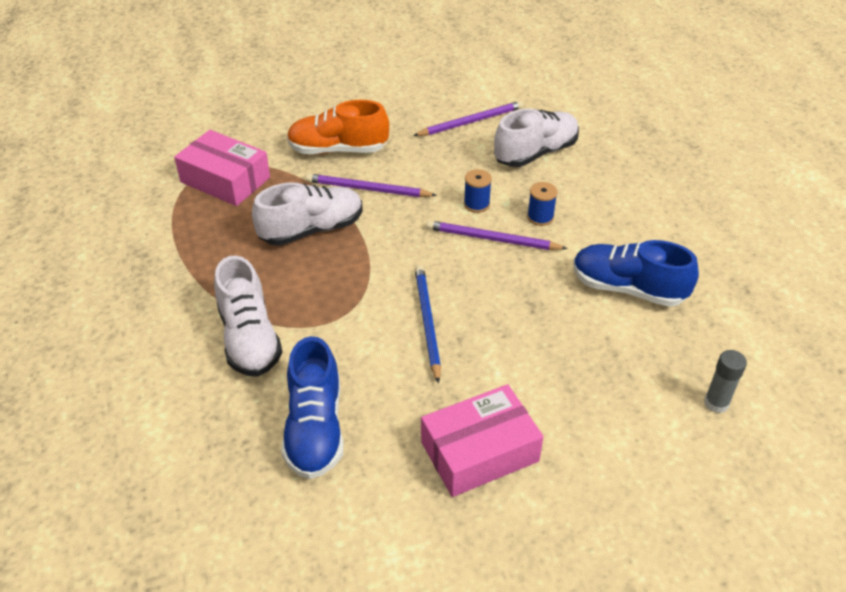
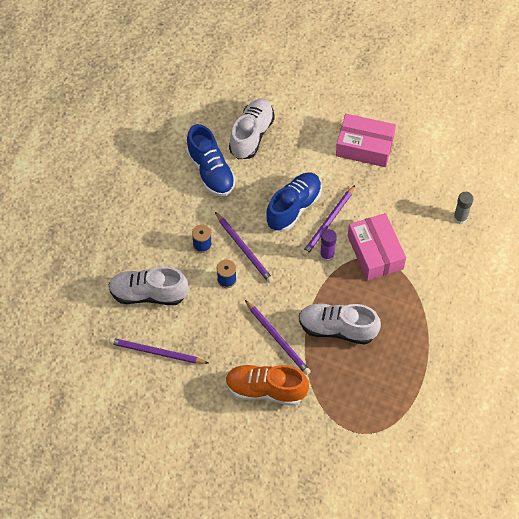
camera: 140 degrees left, 15 degrees up
pink box [174,130,270,206] -> pink box moved to [348,213,406,280]
white shoe [214,256,282,377] -> white shoe moved to [229,99,275,159]
blue shoe [281,336,344,479] -> blue shoe moved to [266,173,322,232]
orange shoe [287,100,389,154] -> orange shoe turned 150 degrees clockwise [225,365,309,406]
blue pencil [415,265,441,384] -> purple pencil [302,185,355,257]
grey glue stick [704,350,747,413] -> grey glue stick moved to [453,192,474,224]
none -> purple glue stick [320,229,337,262]

